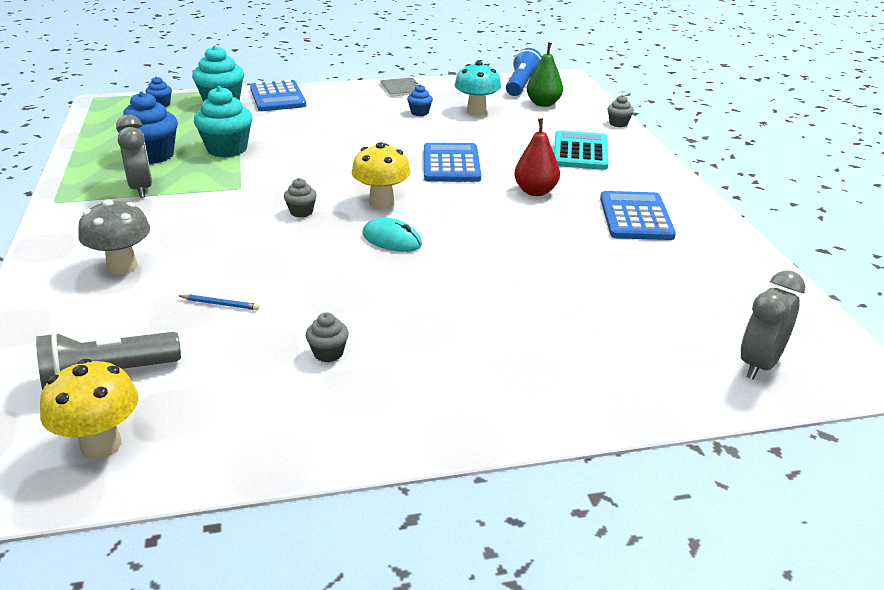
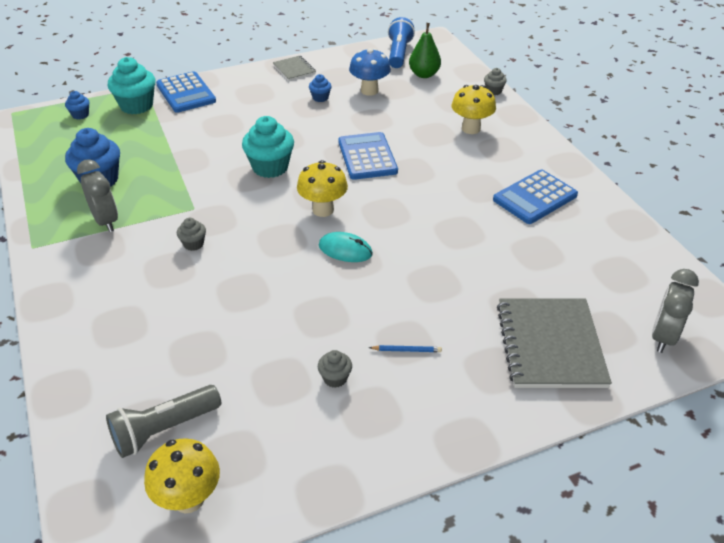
camera: 10 degrees left, 10 degrees up
grey mushroom [78,199,150,275] -> none
blue pencil [179,294,259,310] -> blue pencil moved to [369,345,442,352]
turquoise cupcake [194,86,252,157] -> turquoise cupcake moved to [242,116,294,178]
grey cupcake [284,178,317,217] -> grey cupcake moved to [177,218,206,251]
turquoise mushroom [455,61,501,116] -> blue mushroom [349,48,391,96]
red pear [514,118,560,196] -> none
turquoise calculator [554,130,609,170] -> yellow mushroom [451,85,496,134]
blue calculator [600,191,676,240] -> blue calculator turned 120 degrees counterclockwise [493,170,578,224]
none -> grey notebook [497,298,612,388]

